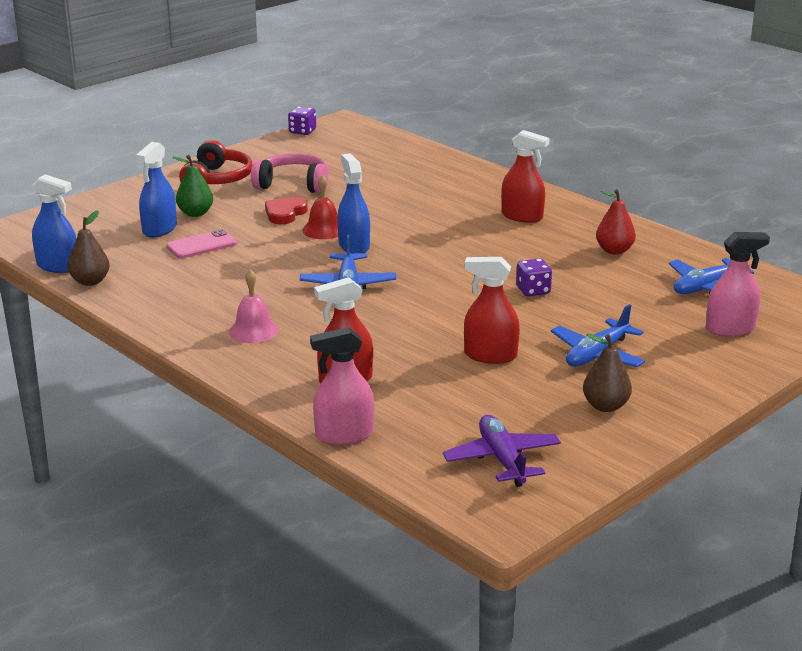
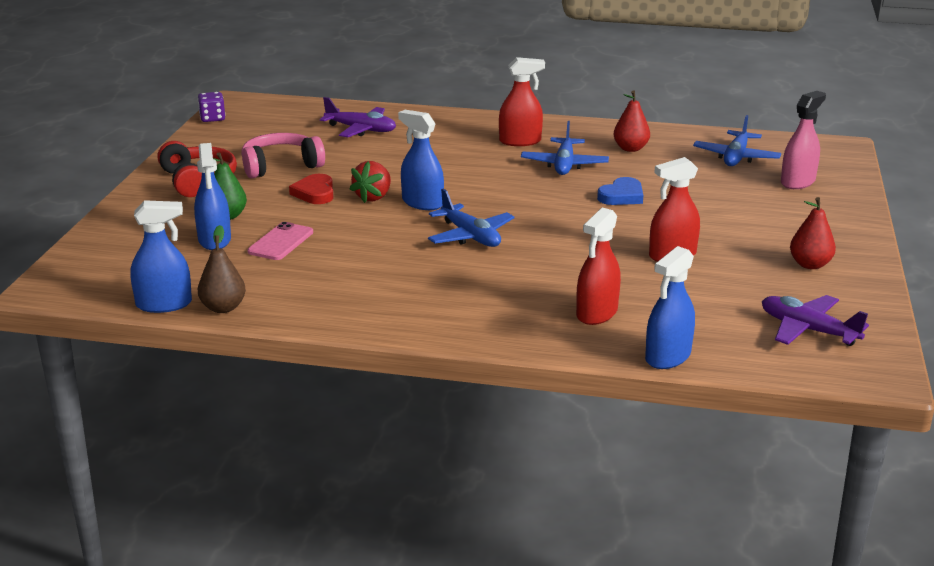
camera: 35 degrees left, 0 degrees up
pink bell [229,269,279,343] -> none
red bell [303,175,338,239] -> red strawberry [350,161,391,203]
pink spray bottle [310,327,374,445] -> blue spray bottle [645,246,695,369]
purple dice [516,258,552,296] -> blue heart [597,177,643,205]
blue plane [551,304,645,367] -> blue plane moved to [521,121,609,175]
brown pear [583,333,632,412] -> red pear [790,197,836,269]
none -> purple plane [320,97,396,137]

